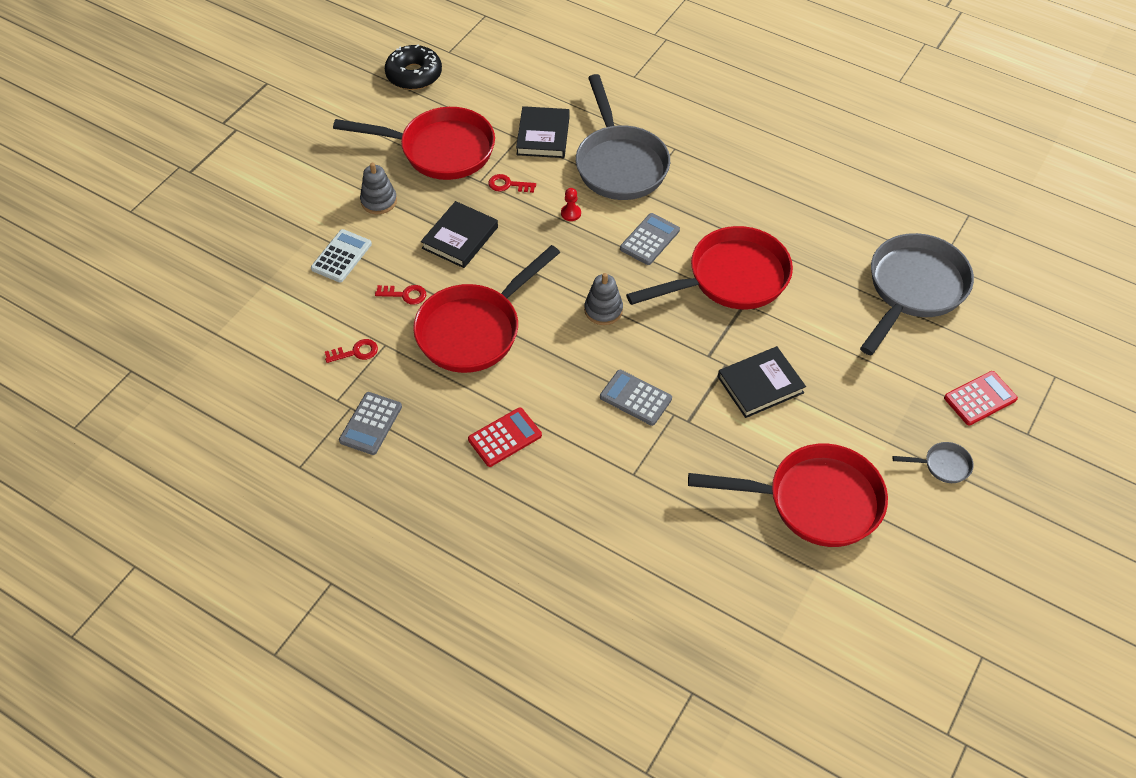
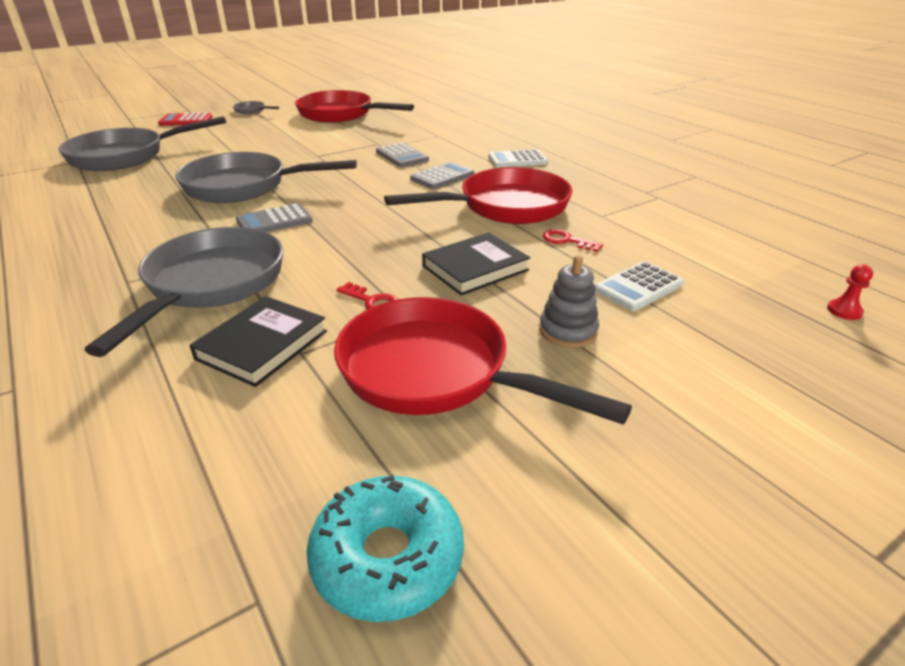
camera: 155 degrees left, 20 degrees down
red key [325,339,378,363] -> none
grey calculator [339,392,402,455] -> grey calculator moved to [410,162,474,189]
black donut [385,45,442,90] -> turquoise donut [306,475,464,622]
red calculator [468,407,542,467] -> white calculator [488,149,548,168]
red pawn [561,188,581,221] -> red pawn moved to [827,264,873,320]
grey stacking toy [584,273,623,325] -> none
red pan [626,226,793,309] -> grey pan [175,152,357,203]
black book [718,346,806,418] -> none

